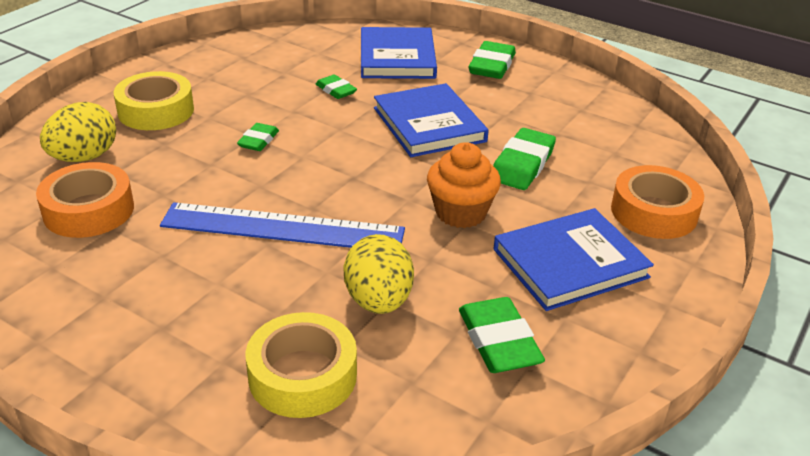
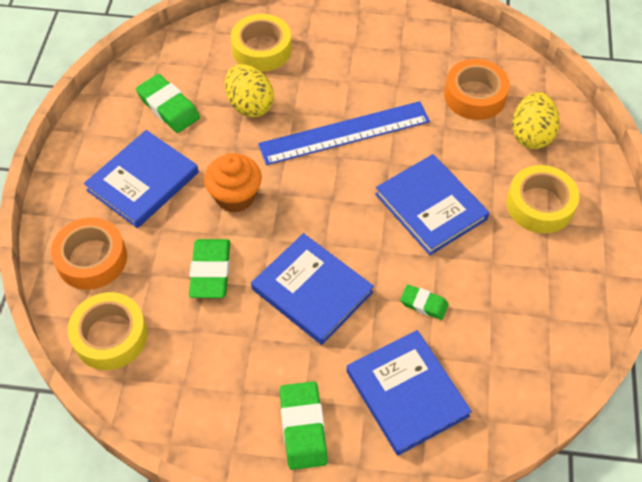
camera: 155 degrees right, 20 degrees up
green eraser [237,123,279,151] -> blue book [375,154,489,255]
none -> yellow tape [68,292,148,370]

